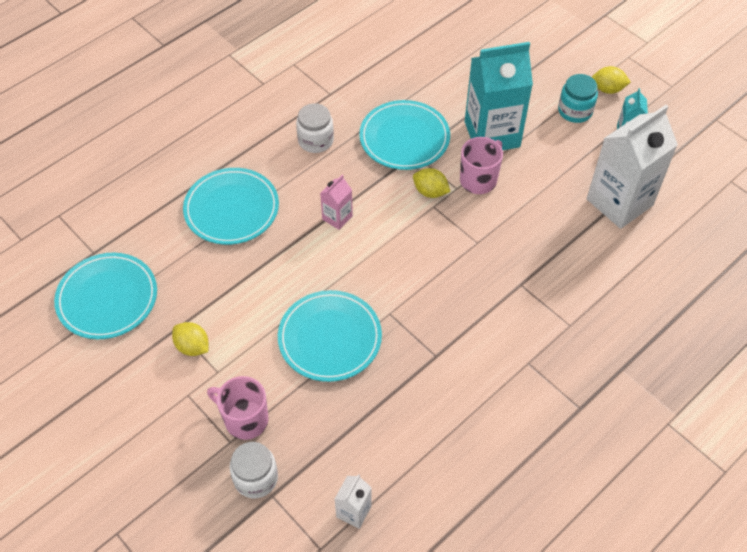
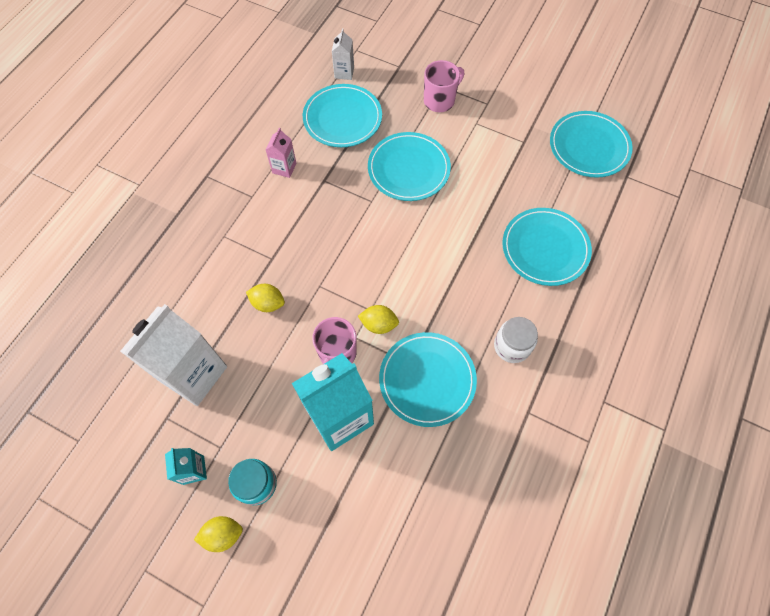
camera: 160 degrees right, 10 degrees up
yellow lemon [172,322,208,356] -> yellow lemon moved to [246,284,285,312]
pink mug [207,376,268,440] -> pink mug turned 45 degrees counterclockwise [424,60,464,112]
white jar [230,442,278,498] -> none
pink carton [320,175,353,230] -> pink carton moved to [265,128,297,178]
none -> turquoise plate [303,84,382,147]

